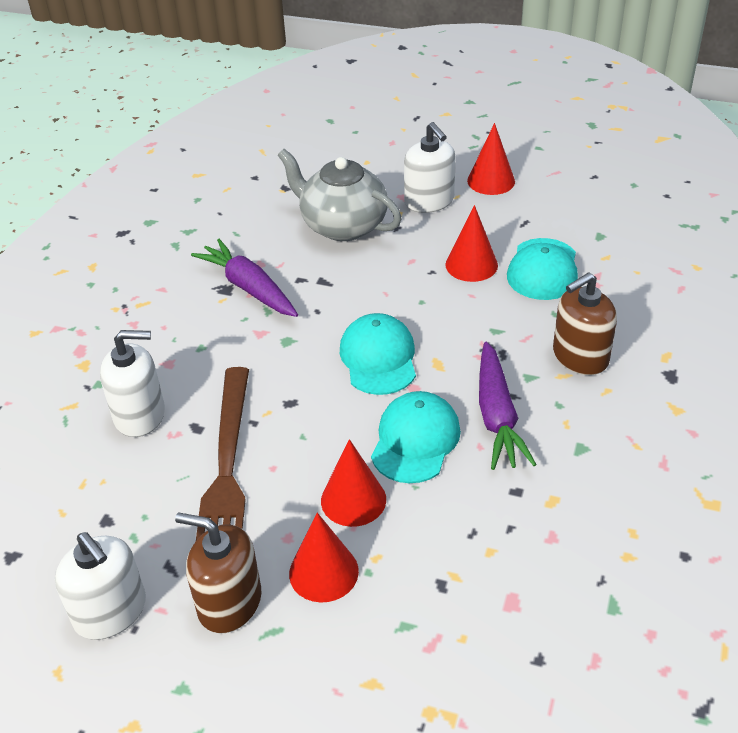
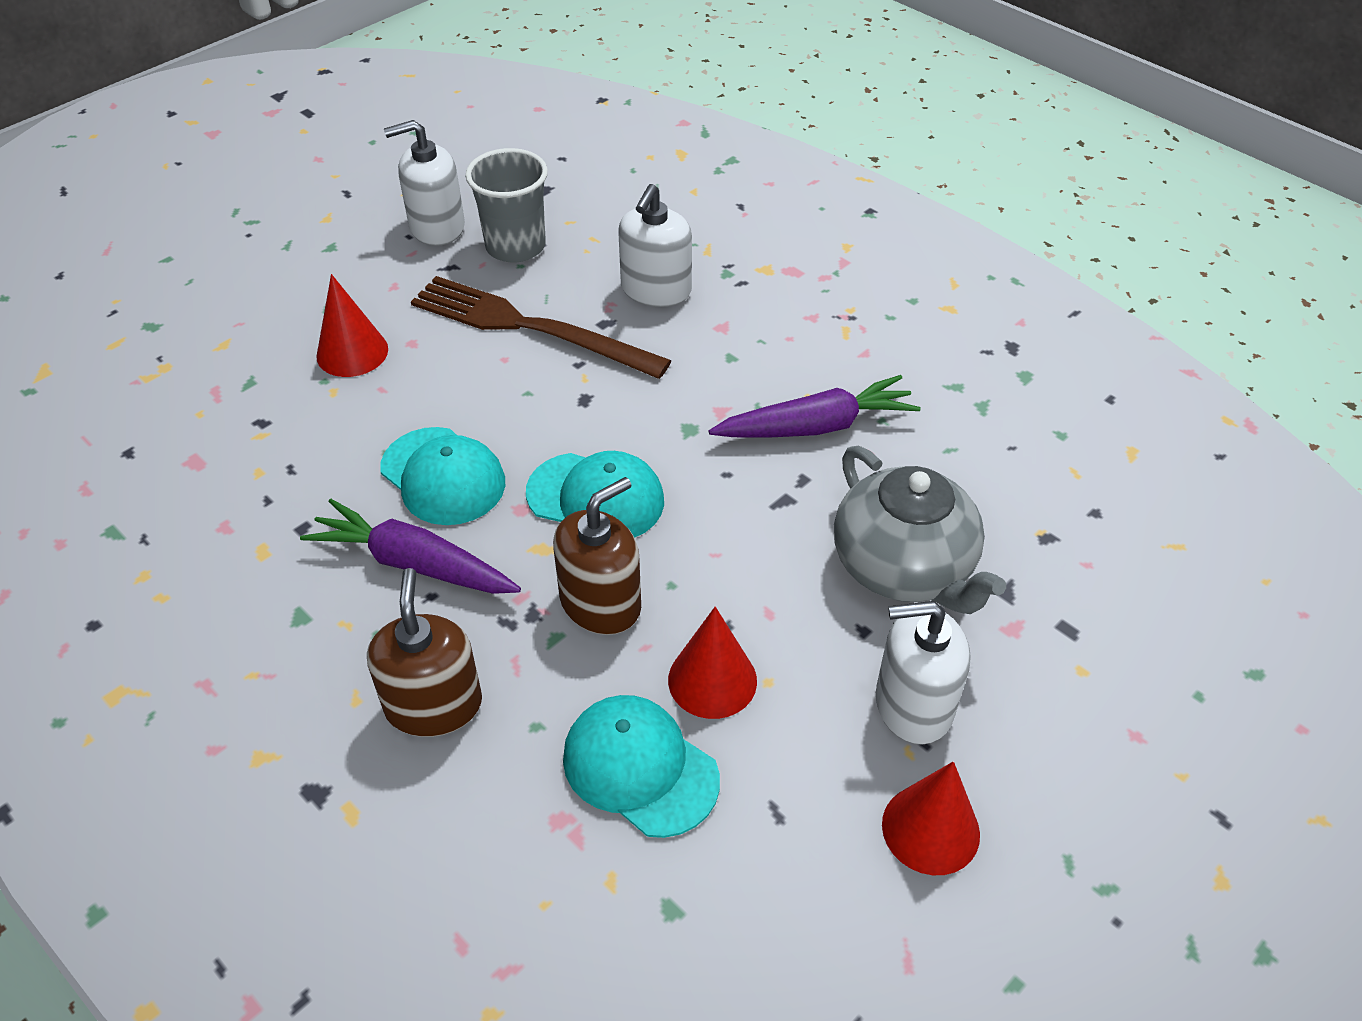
camera: 115 degrees right, 5 degrees up
brown soap dispenser [175,512,261,634] -> brown soap dispenser moved to [553,477,641,635]
grey teapot [278,149,402,241] -> grey teapot turned 90 degrees clockwise [834,446,1006,614]
red cone [321,439,386,527] -> none
none -> grey cup [465,148,548,263]

